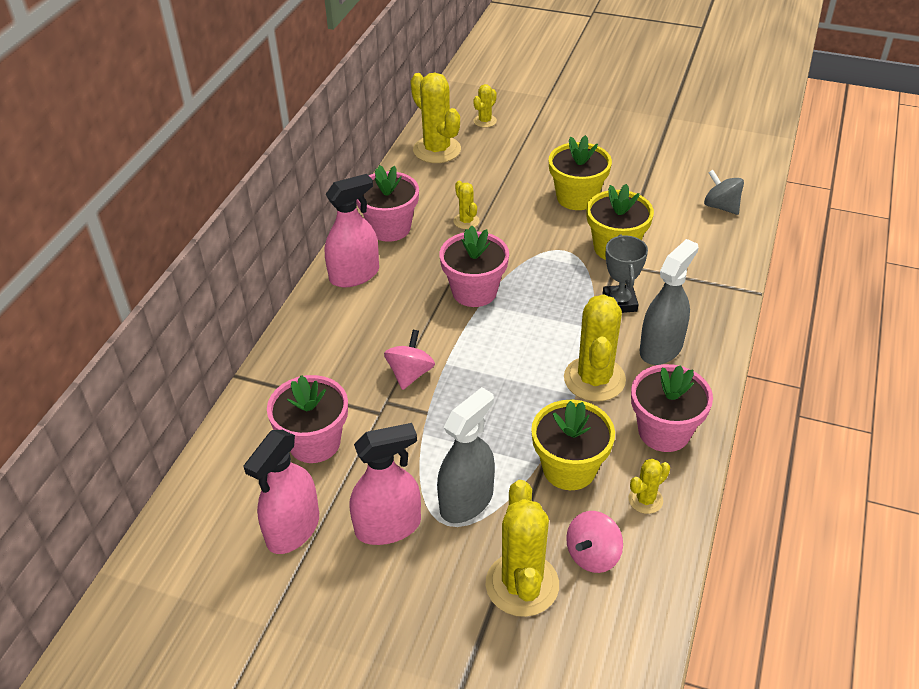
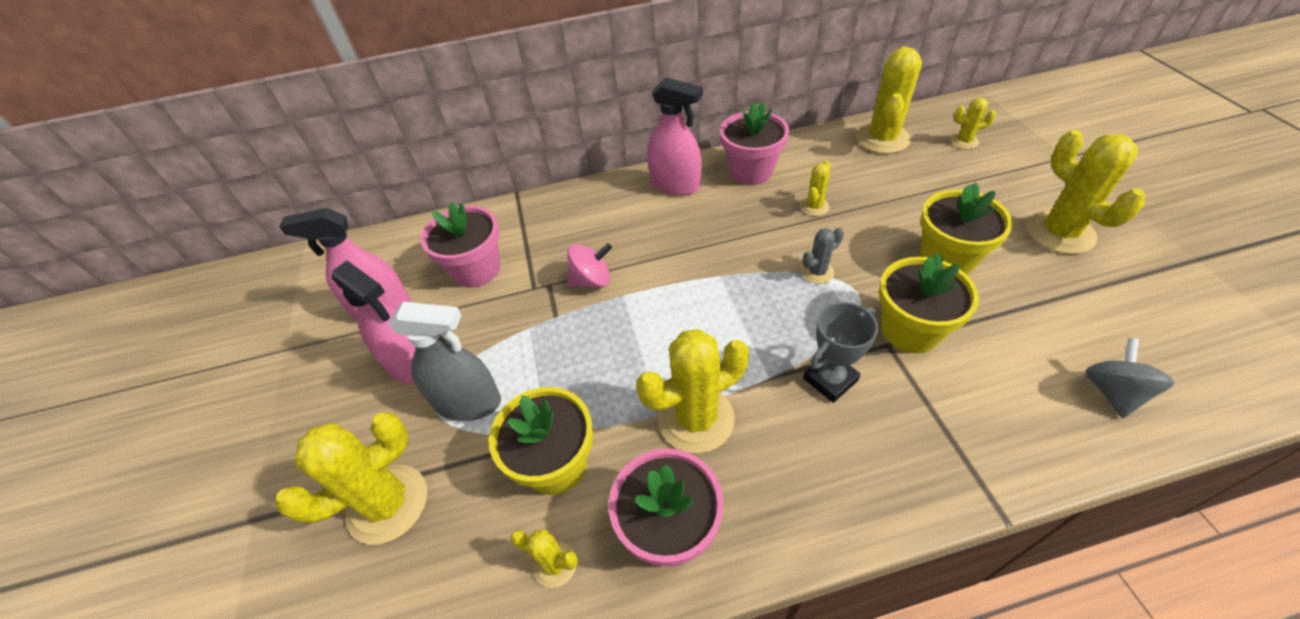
camera: 60 degrees right, 5 degrees up
pink flower pot [439,226,509,307] -> none
pink spinning top [566,511,623,573] -> none
grey spray bottle [640,239,699,365] -> none
none -> grey cactus [801,228,844,284]
none -> yellow cactus [1026,130,1145,254]

